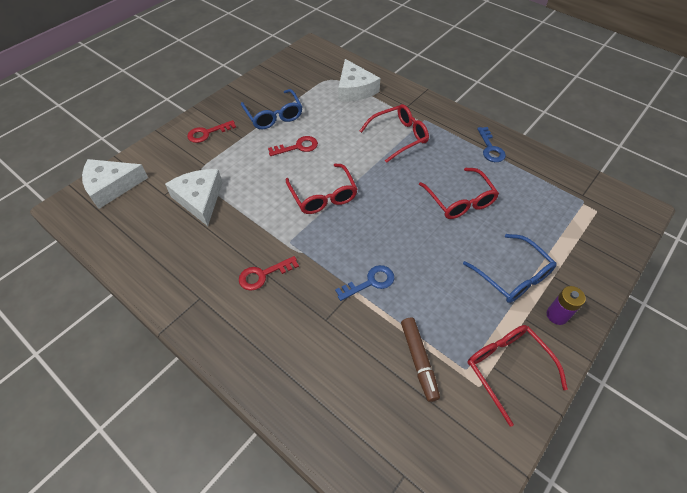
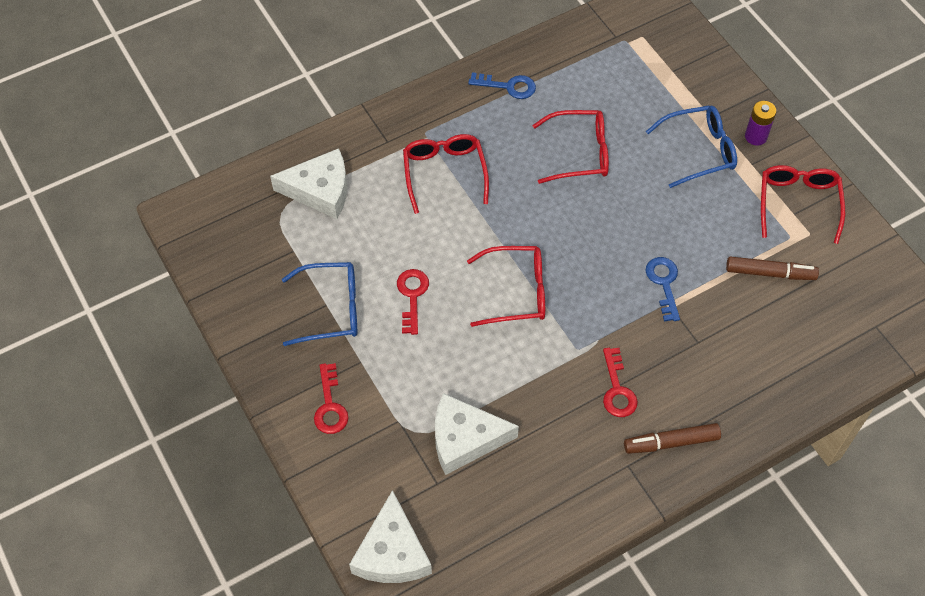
camera: 70 degrees left, 5 degrees up
red glasses [467,325,568,427] -> red glasses turned 105 degrees clockwise [761,165,845,244]
none -> brown marker [624,423,721,454]

